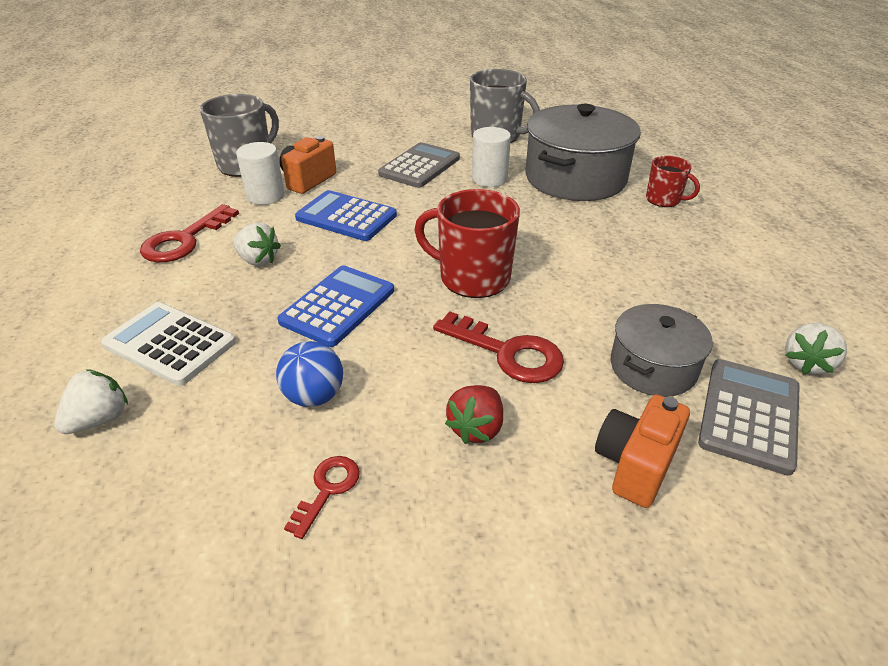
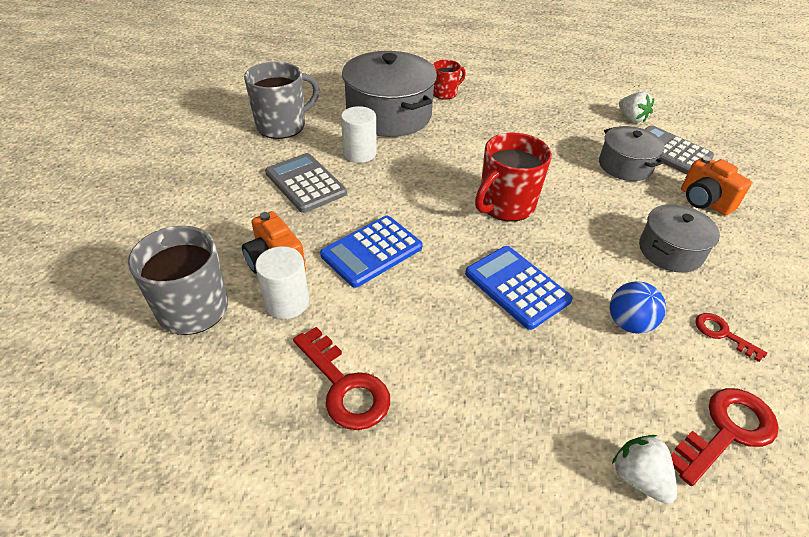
camera: 70 degrees left, 5 degrees up
white calculator [101,302,236,386] -> none
white strawberry [233,223,281,266] -> none
red key [433,311,564,383] -> red key moved to [671,388,779,486]
red strawberry [445,385,503,444] -> grey pot [639,204,720,273]

